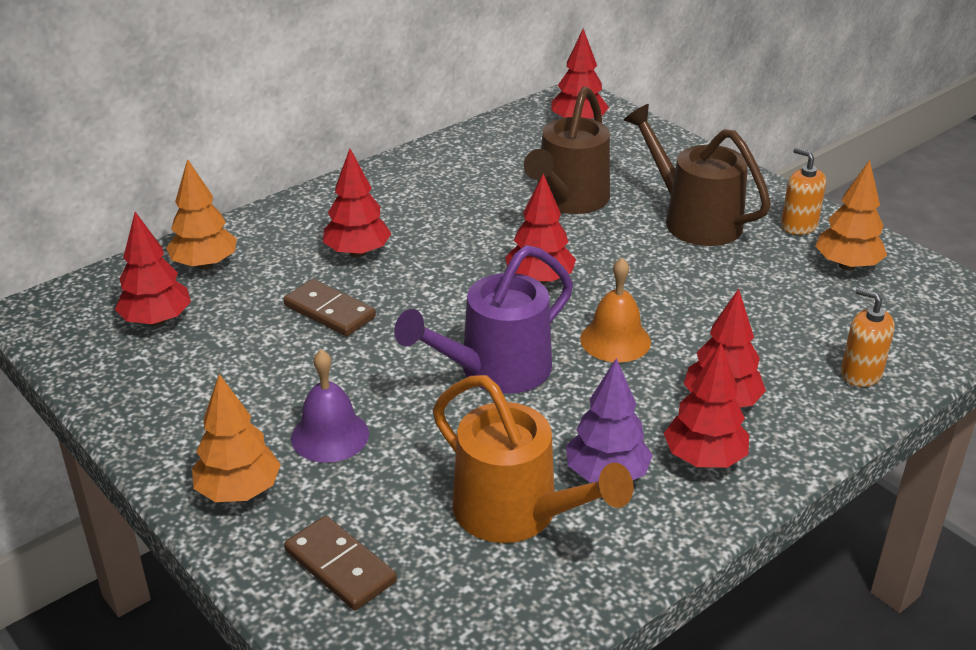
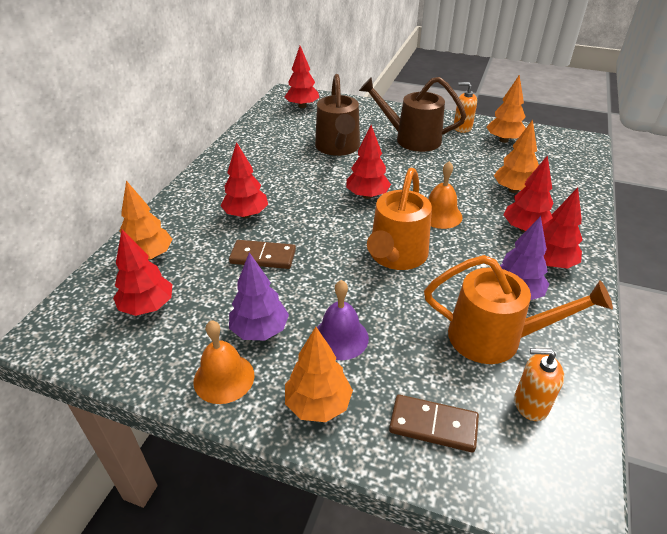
camera: 30 degrees left, 5 degrees up
purple watering can [394,245,573,394] -> orange watering can [367,168,432,270]
orange soap dispenser [841,288,895,387] -> orange soap dispenser moved to [515,348,564,421]
none -> orange bell [193,320,254,404]
none -> purple tree [229,252,289,340]
none -> orange tree [494,119,539,193]

